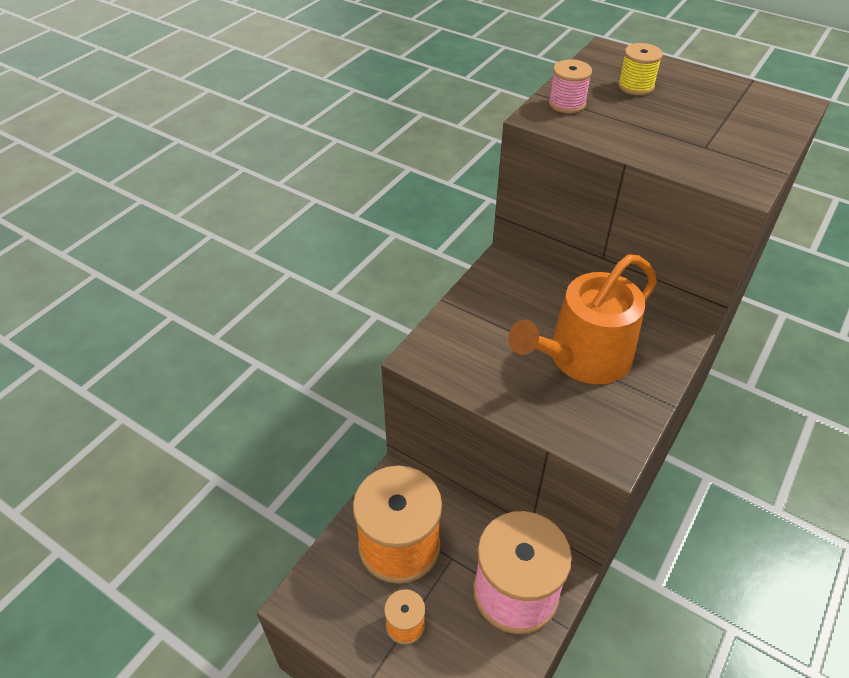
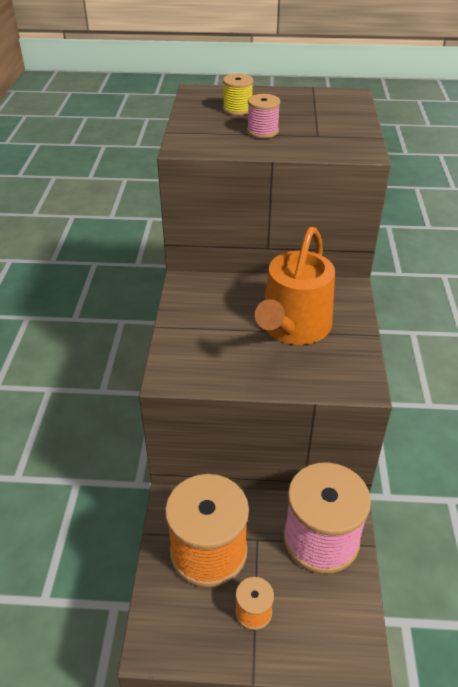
camera: 30 degrees left, 5 degrees down
pink spool [549,59,592,114] -> pink spool moved to [247,94,280,138]

